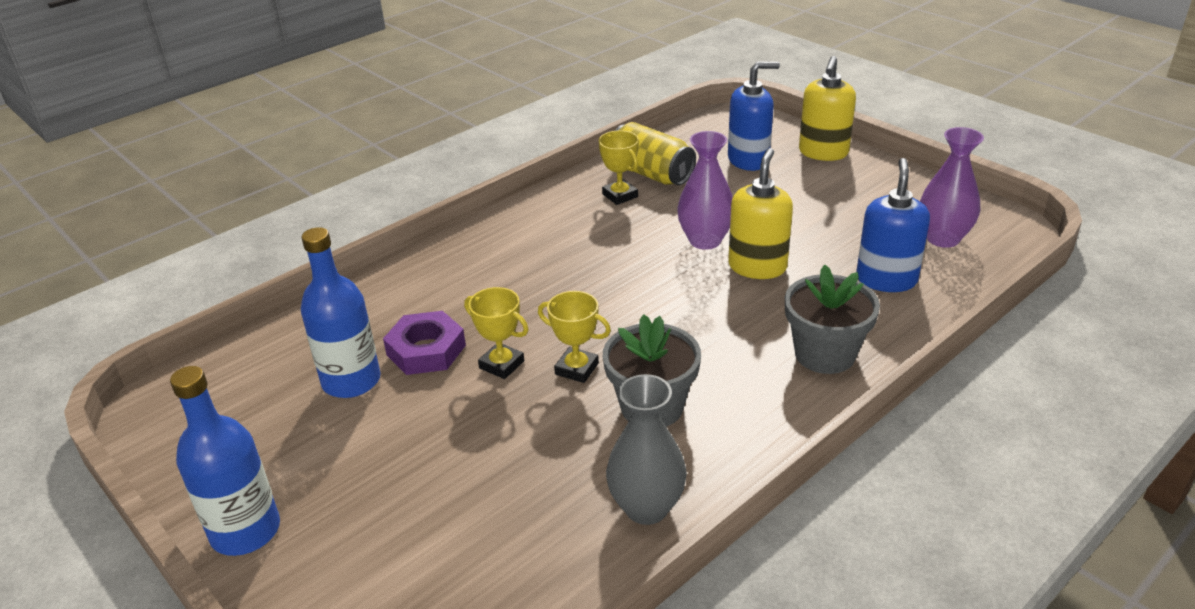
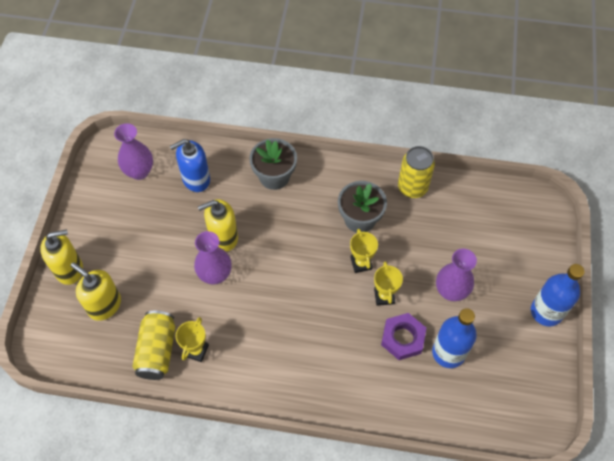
camera: 130 degrees left, 25 degrees up
grey vase [606,374,687,525] -> yellow can [398,146,435,198]
blue soap dispenser [728,61,780,171] -> yellow soap dispenser [71,262,121,321]
none -> purple vase [436,249,477,301]

